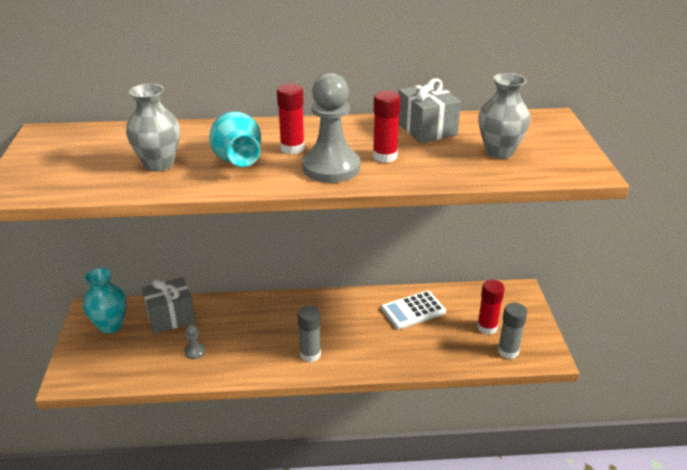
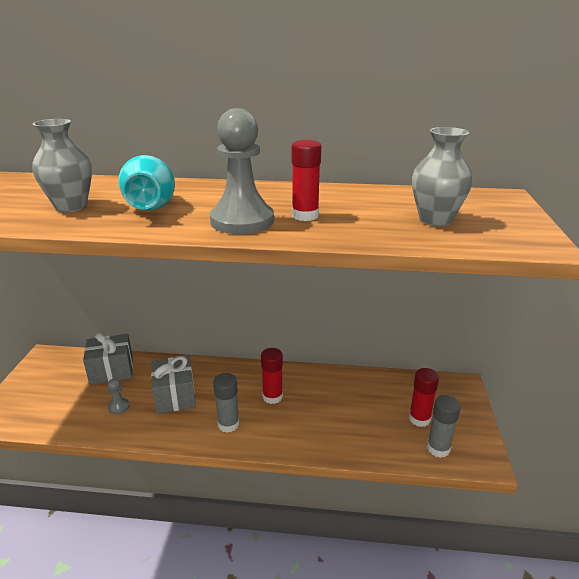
camera: 10 degrees right, 5 degrees down
turquoise vase [83,268,127,334] -> none
red glue stick [277,84,305,154] -> red glue stick moved to [261,348,283,404]
white calculator [381,291,446,329] -> none
grey gift [398,78,461,143] -> grey gift moved to [151,356,196,414]

